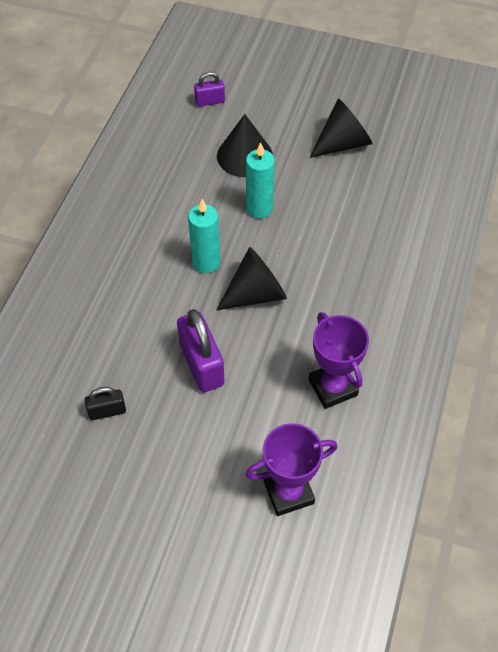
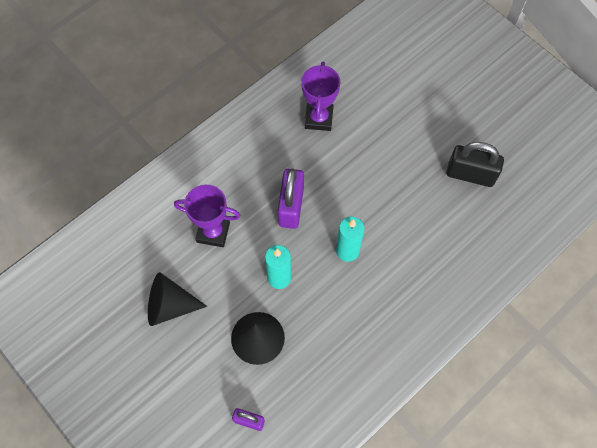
camera: 150 degrees left, 10 degrees up
black padlock [85,387,126,420] -> black padlock [446,142,504,187], size x1.83
purple padlock [177,309,225,392] -> purple padlock moved to [277,169,304,229]
black cone [216,247,287,310] -> none
purple trophy [246,423,338,516] -> purple trophy moved to [174,185,241,247]

